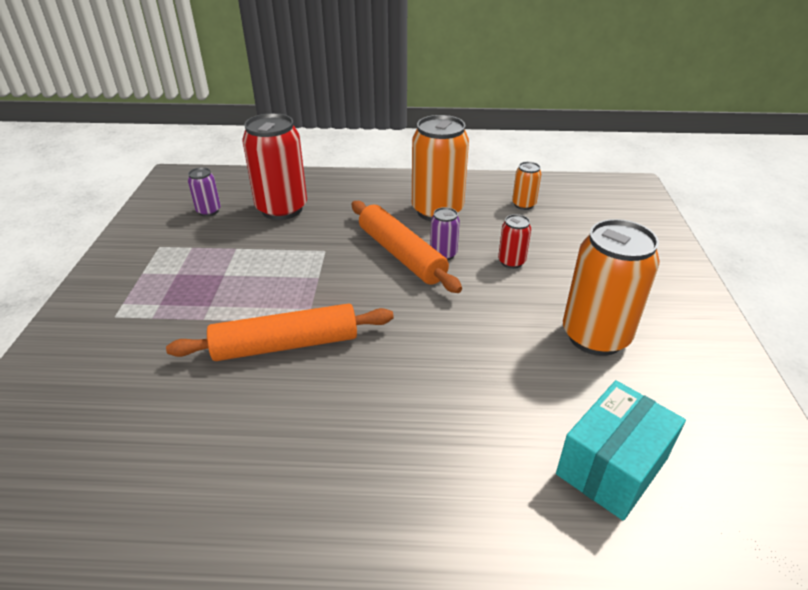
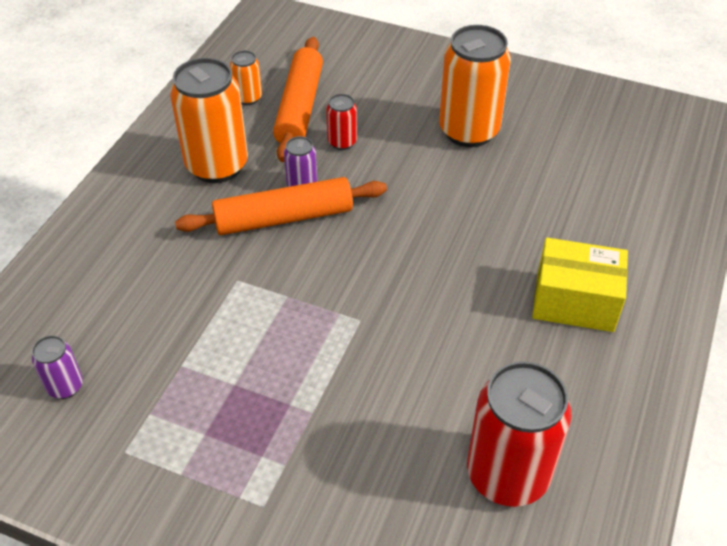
camera: 70 degrees left, 10 degrees up
orange rolling pin [166,303,394,361] -> orange rolling pin moved to [273,37,323,162]
red can [242,113,307,220] -> red can moved to [467,361,571,507]
turquoise box [556,380,686,521] -> none
none -> yellow box [532,238,628,332]

